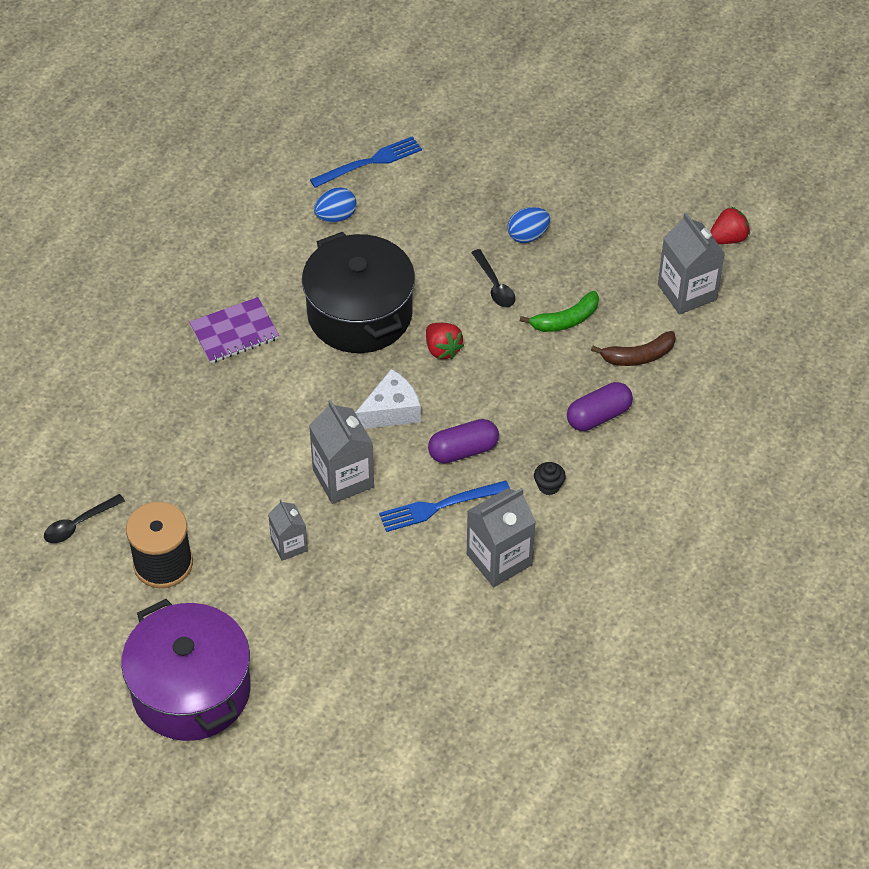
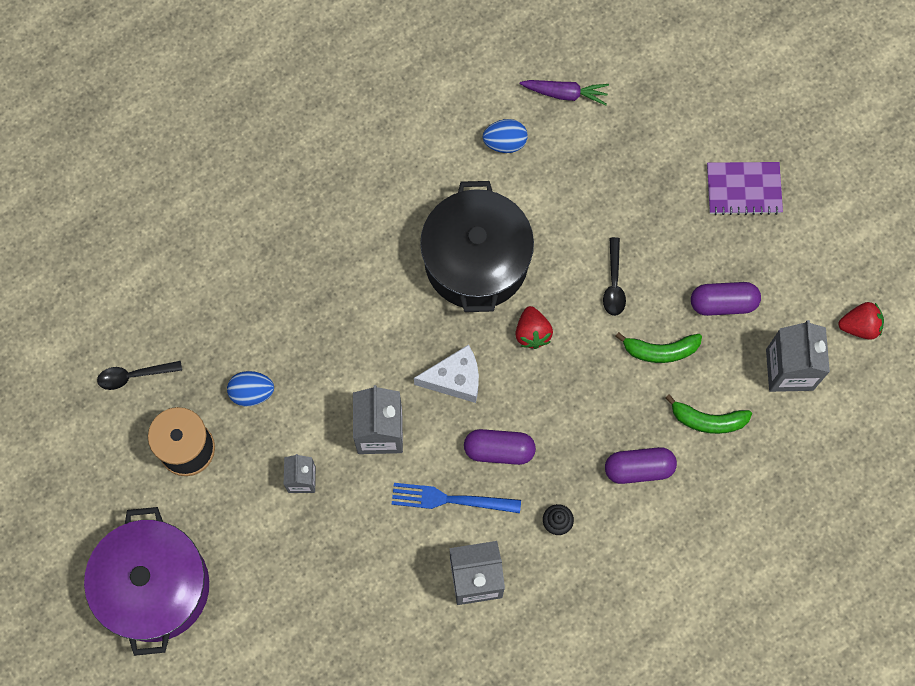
camera: 25 degrees right, 20 degrees up
purple notebook [189,297,279,363] -> purple notebook moved to [707,162,783,215]
blue fork [310,136,422,188] -> purple carrot [520,80,609,105]
blue egg [507,207,550,243] -> blue egg moved to [227,371,274,406]
brown banana [591,331,676,366] -> green banana [665,394,752,434]
none -> purple capsule [691,282,761,316]

